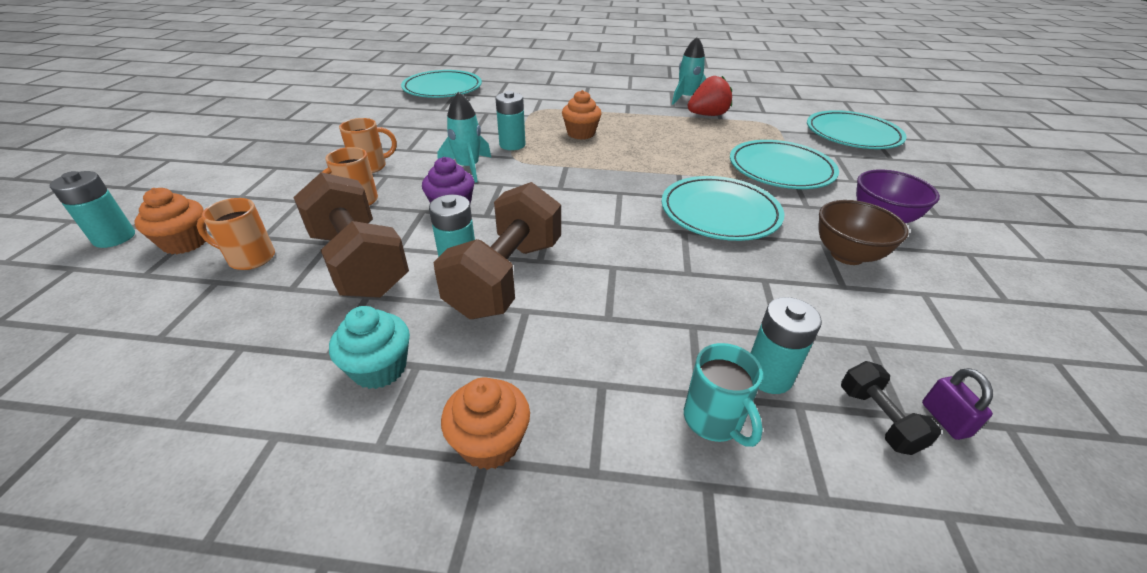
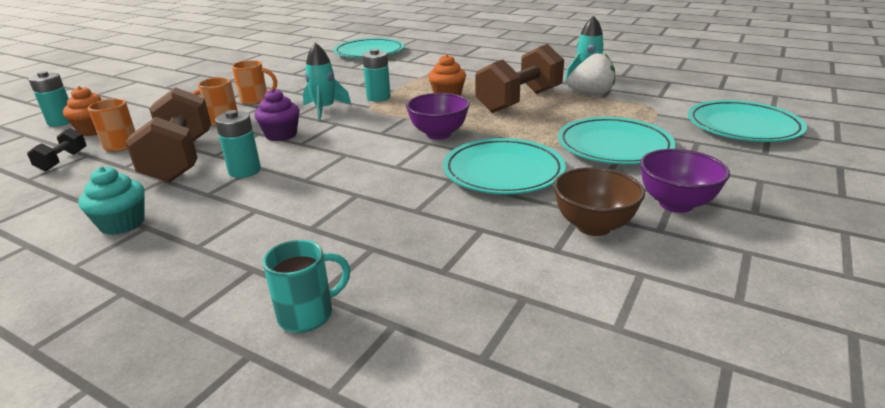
camera: 25 degrees right, 10 degrees down
brown dumbbell [434,182,561,319] -> brown dumbbell moved to [476,44,564,113]
orange cupcake [441,377,530,470] -> none
turquoise mug [684,343,763,447] -> turquoise mug turned 120 degrees counterclockwise [263,240,350,333]
red strawberry [688,76,732,116] -> white strawberry [567,53,615,94]
turquoise battery [751,297,822,394] -> none
black dumbbell [841,361,941,455] -> black dumbbell moved to [27,128,87,171]
purple padlock [922,368,993,440] -> none
none -> purple bowl [406,93,470,140]

